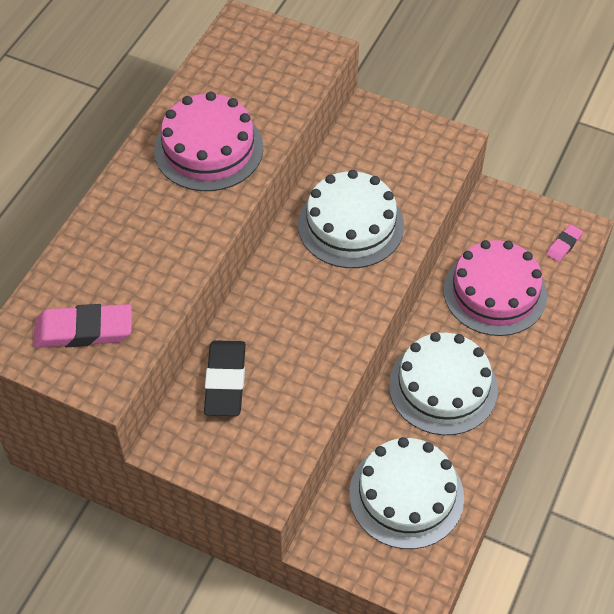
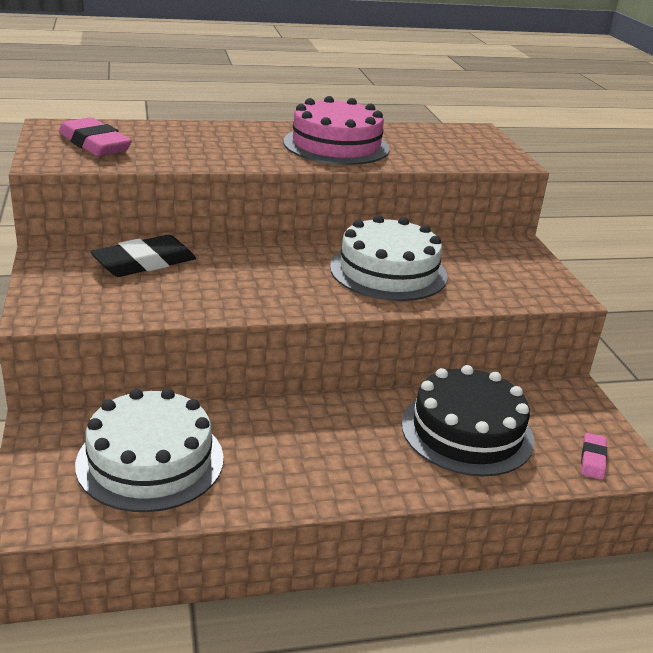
camera: 50 degrees right, 25 degrees down
white cake [389,332,498,435] -> none
pink cake [444,240,547,336] -> black cake [401,365,534,476]
pink eraser [546,224,583,262] -> pink eraser turned 75 degrees counterclockwise [581,433,607,480]

